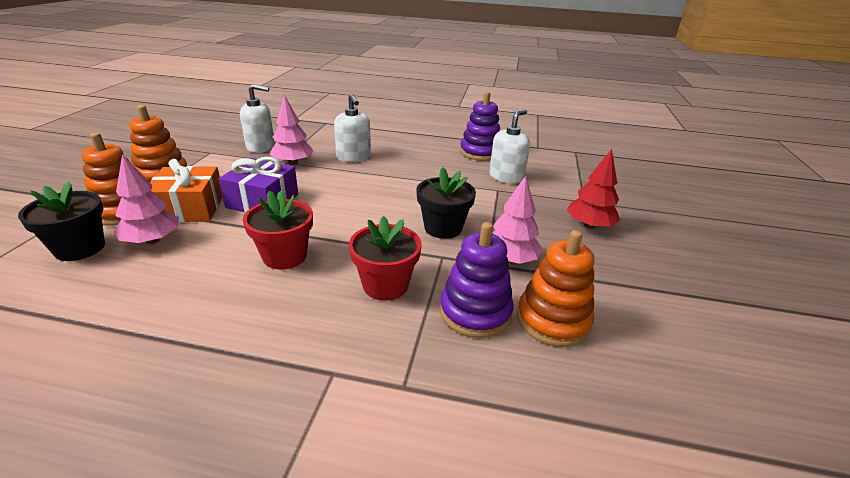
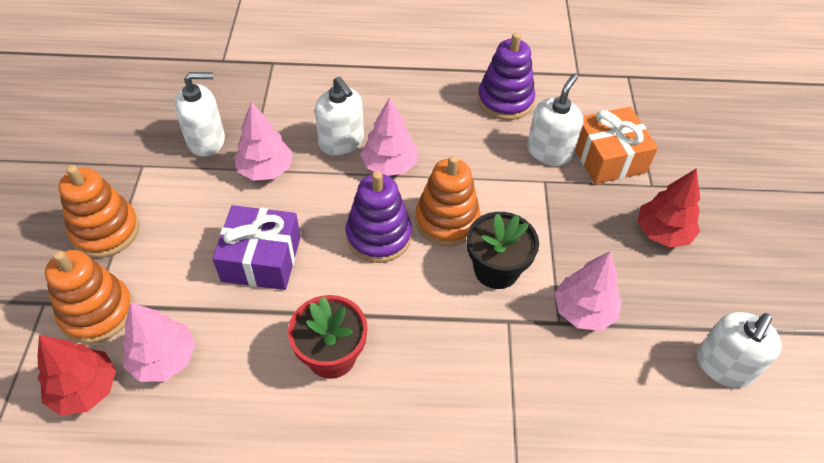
camera: 10 degrees left, 20 degrees up
black flower pot [18,182,105,261] -> red tree [38,335,116,416]
orange gift [150,159,223,222] -> orange gift moved to [575,107,658,184]
red flower pot [349,216,422,301] -> none
purple stacking toy [440,222,514,338] -> purple stacking toy moved to [345,171,412,263]
orange stacking toy [517,230,594,347] -> orange stacking toy moved to [415,155,481,247]
none -> pink tree [360,97,418,176]
none -> white soap dispenser [697,312,782,388]

